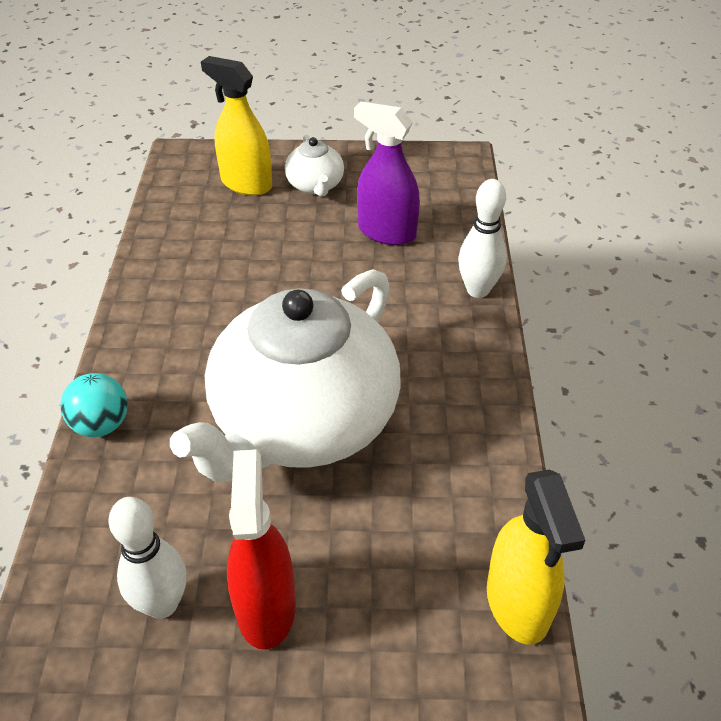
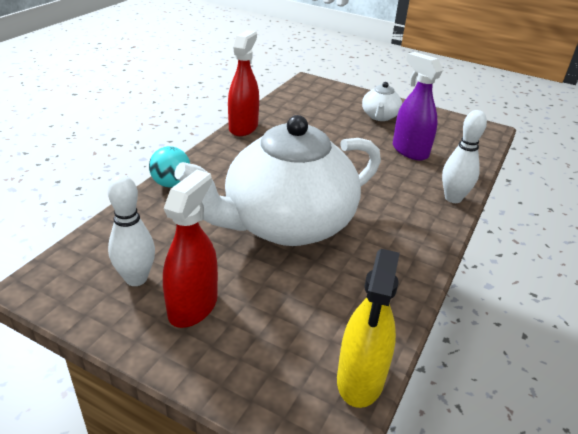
camera: 25 degrees right, 10 degrees down
yellow spray bottle [201,56,272,196] -> none
none -> red spray bottle [228,30,259,136]

